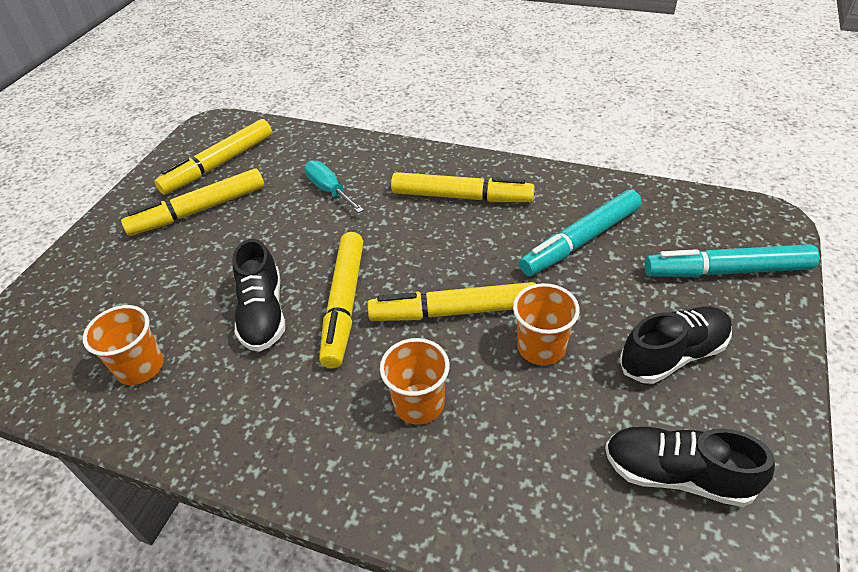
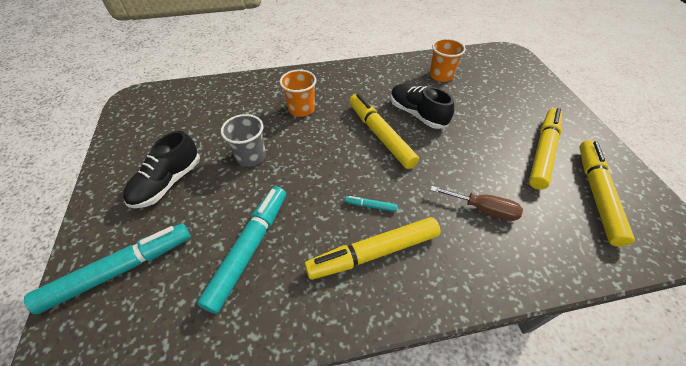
camera: 145 degrees right, 5 degrees up
turquoise screwdriver [305,160,364,213] -> brown screwdriver [431,186,523,221]
yellow marker [367,282,536,321] -> none
orange cup [513,283,580,365] -> grey cup [221,114,266,167]
black shoe [605,427,775,507] -> none
none -> turquoise marker [345,196,398,212]

